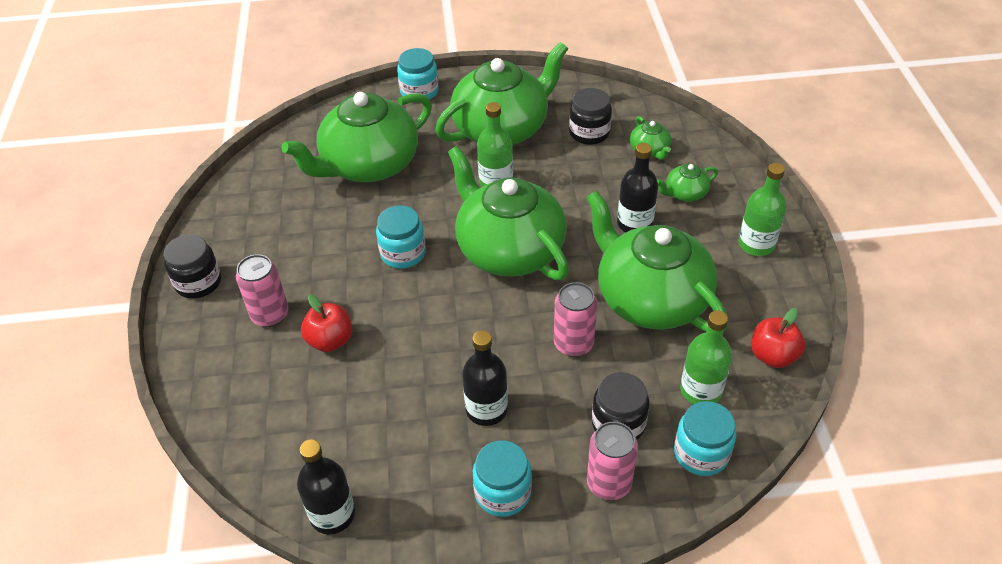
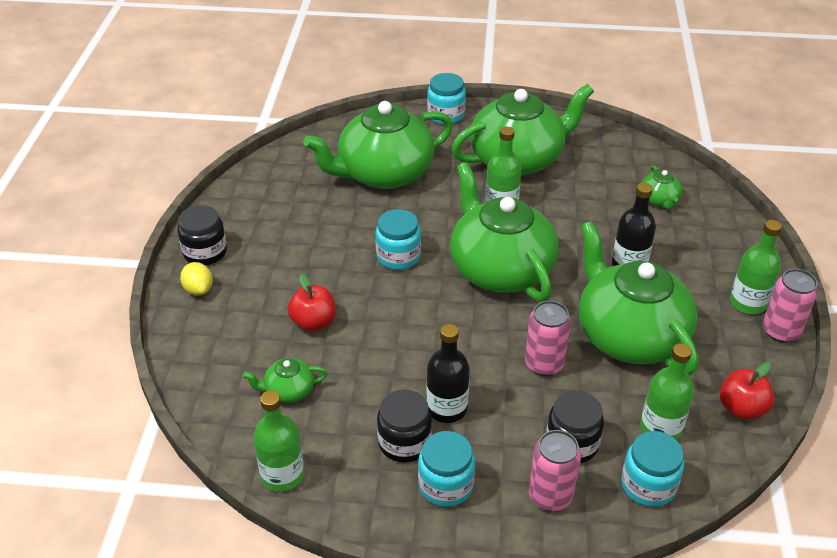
camera: 10 degrees right, 5 degrees down
pink can [236,254,289,327] -> pink can moved to [763,269,818,343]
black bottle [297,439,355,534] -> green bottle [253,390,304,492]
black jar [569,88,612,145] -> black jar moved to [377,389,432,463]
green teapot [657,164,718,202] -> green teapot moved to [243,358,328,403]
none -> yellow lemon [180,262,213,296]

